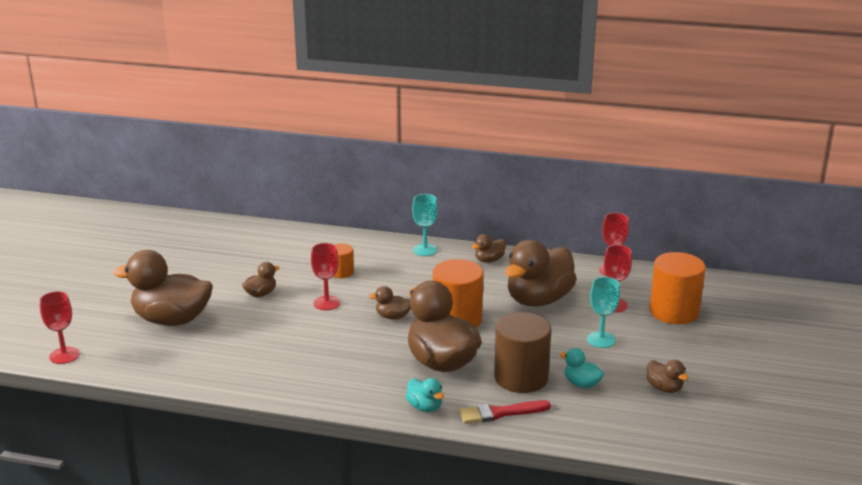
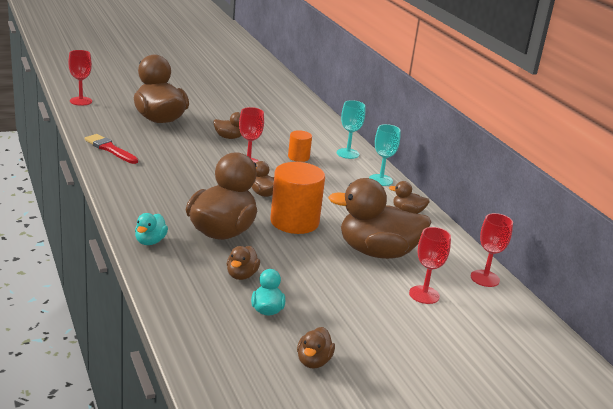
camera: 50 degrees right, 0 degrees up
red brush [459,400,551,424] -> red brush moved to [85,134,138,164]
brown cylinder [494,312,551,393] -> brown duck [227,246,260,280]
turquoise goblet [587,277,620,348] -> turquoise goblet moved to [337,100,365,159]
orange cylinder [649,252,706,324] -> none

